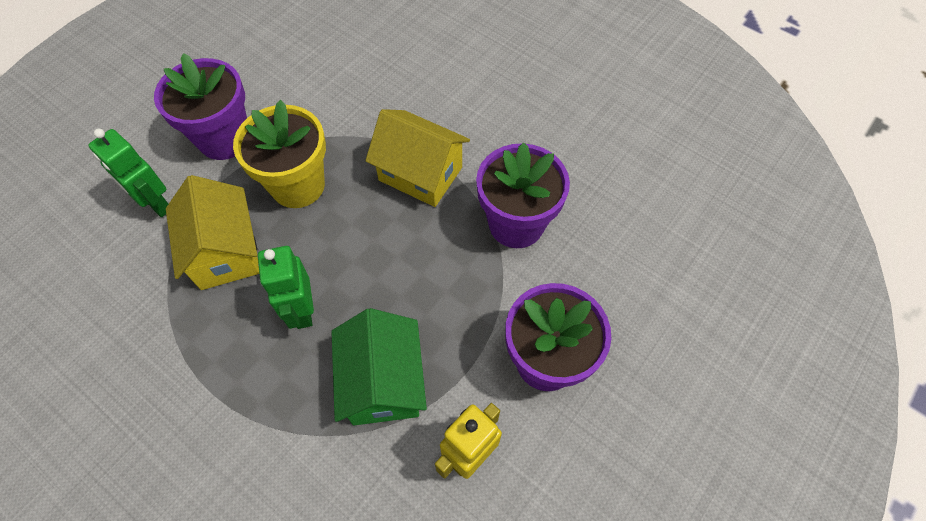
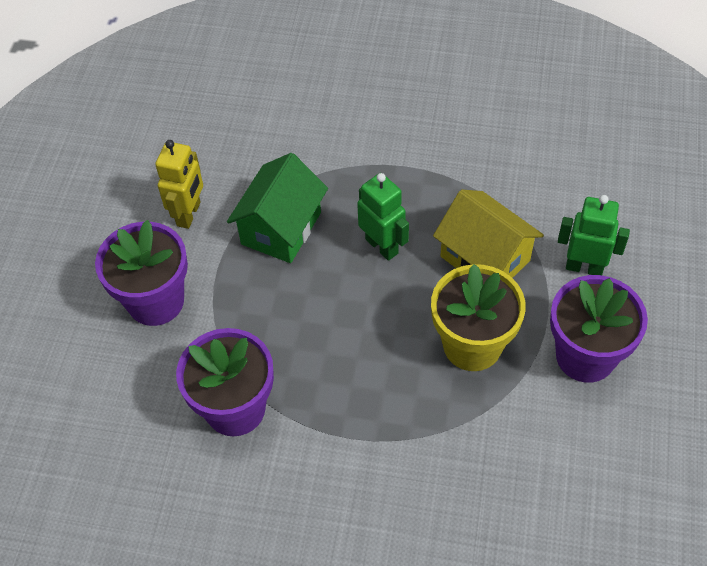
camera: 155 degrees right, 5 degrees down
green house [331,308,427,425] -> green house turned 60 degrees clockwise [227,153,328,263]
yellow house [365,109,470,207] -> none

